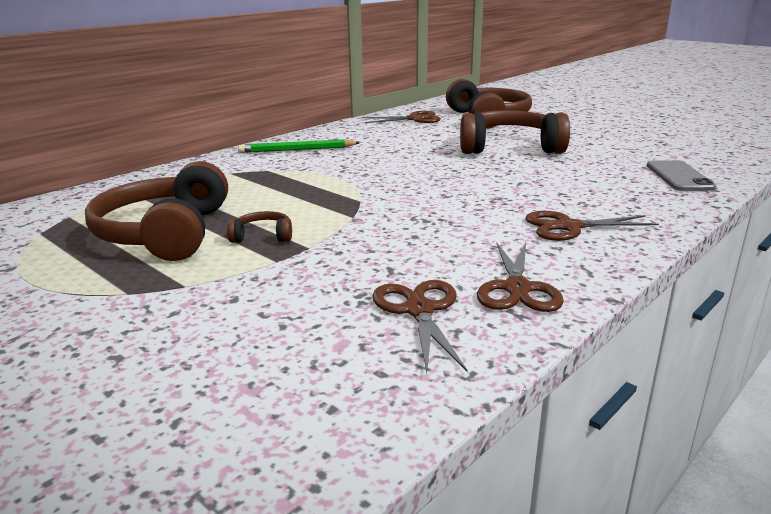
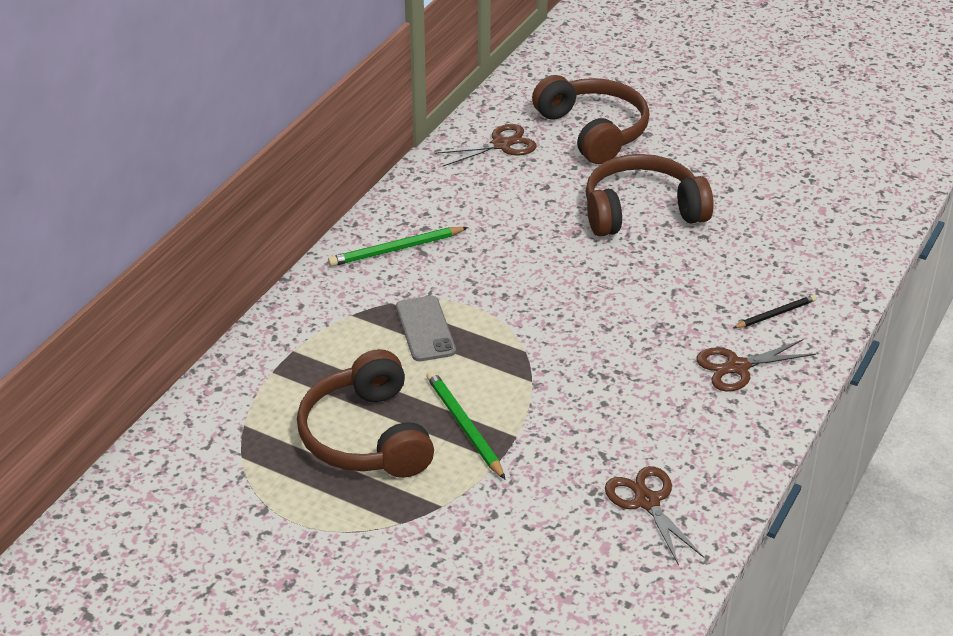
camera: 15 degrees left, 15 degrees up
brown headphones [227,211,292,243] -> green pencil [426,371,506,480]
brown scissors [477,242,564,312] -> none
grey phone [647,160,717,191] -> grey phone moved to [396,296,456,361]
none -> black pencil [733,295,817,328]

